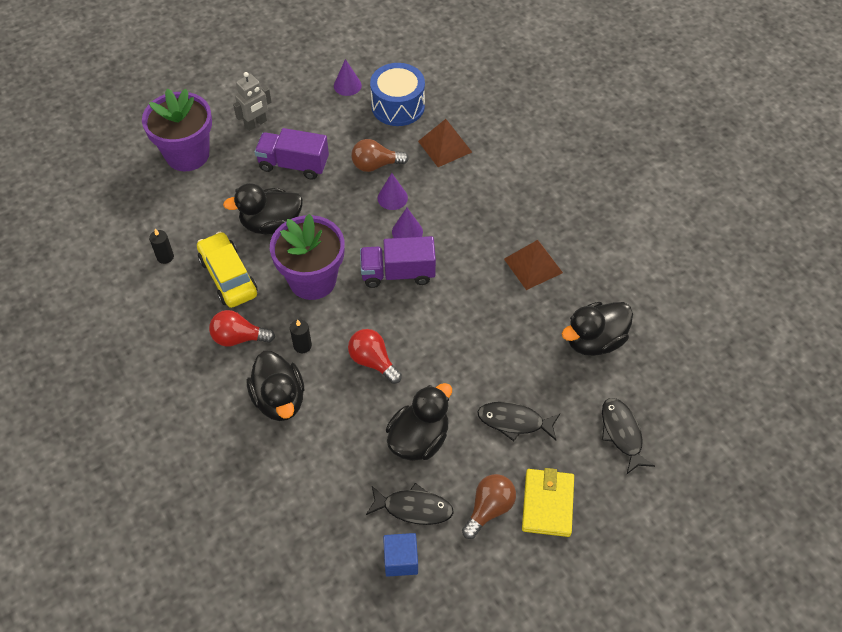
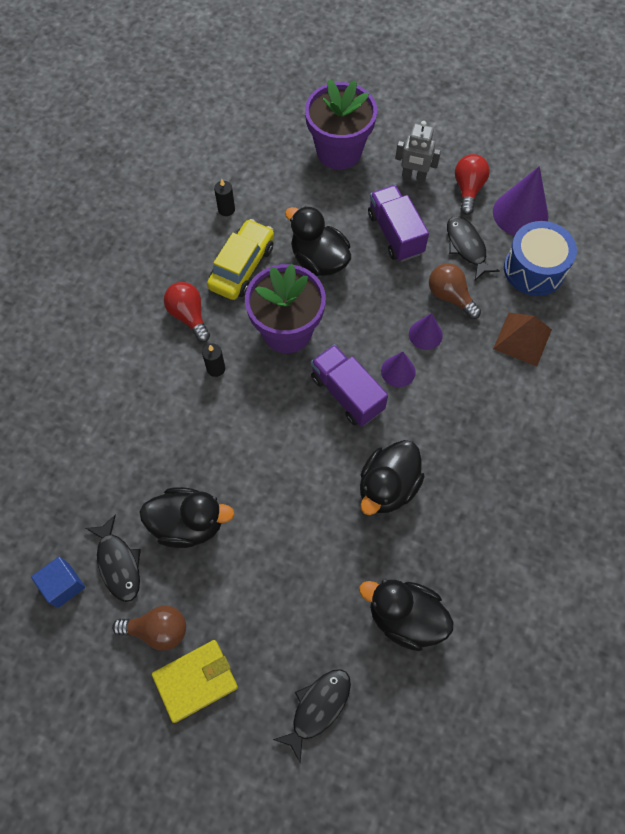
camera: 55 degrees right, 10 degrees up
black duck [247,351,304,421] -> black duck moved to [360,440,425,515]
purple cone [334,59,362,96] -> purple cone [493,166,548,236], size x1.75
red light bulb [348,329,402,384] -> red light bulb moved to [455,154,490,215]
black fish [477,402,560,441] -> black fish moved to [447,216,500,280]
brown pyramid [504,240,563,290] -> none

